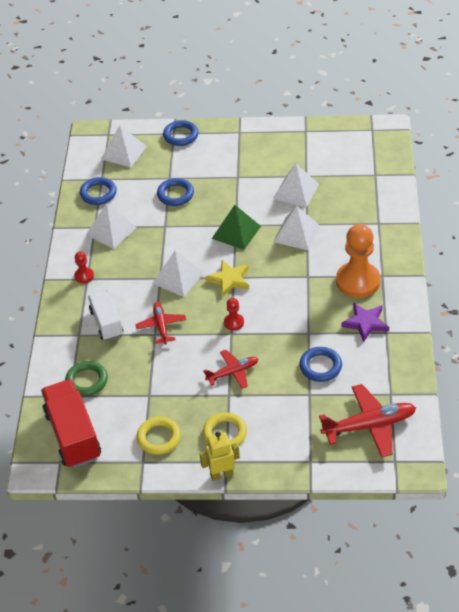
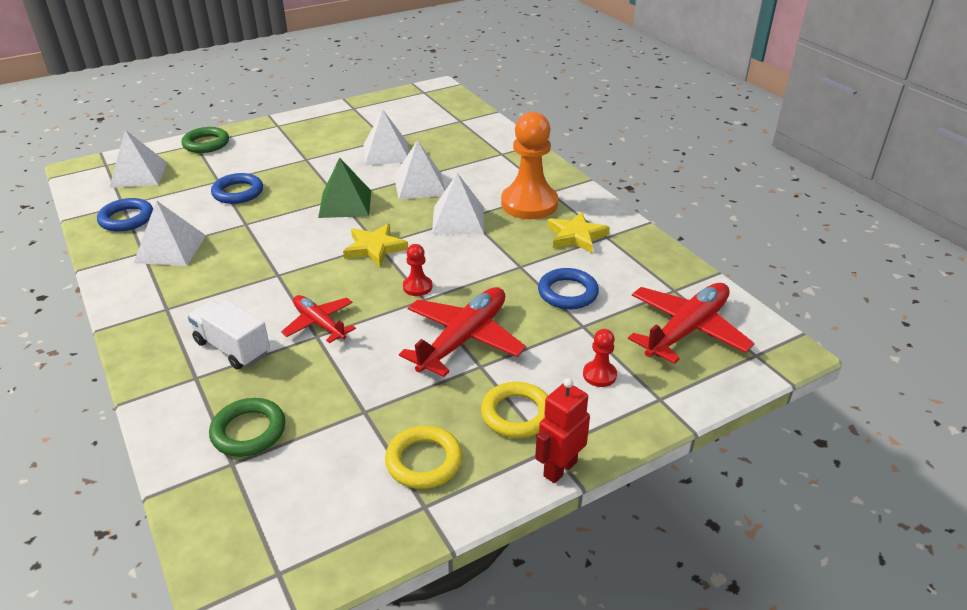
camera: 35 degrees left, 10 degrees down
red truck [41,379,101,468] -> none
red pawn [74,251,94,283] -> red pawn moved to [583,329,617,387]
white pyramid [152,251,204,297] -> white pyramid moved to [432,173,484,234]
blue ring [163,120,198,146] -> green ring [181,127,229,153]
yellow robot [200,431,240,481] -> red robot [535,378,590,483]
red plane [203,350,258,389] -> red plane [399,287,526,377], size x1.65
purple star [341,303,389,342] -> yellow star [547,212,610,253]

